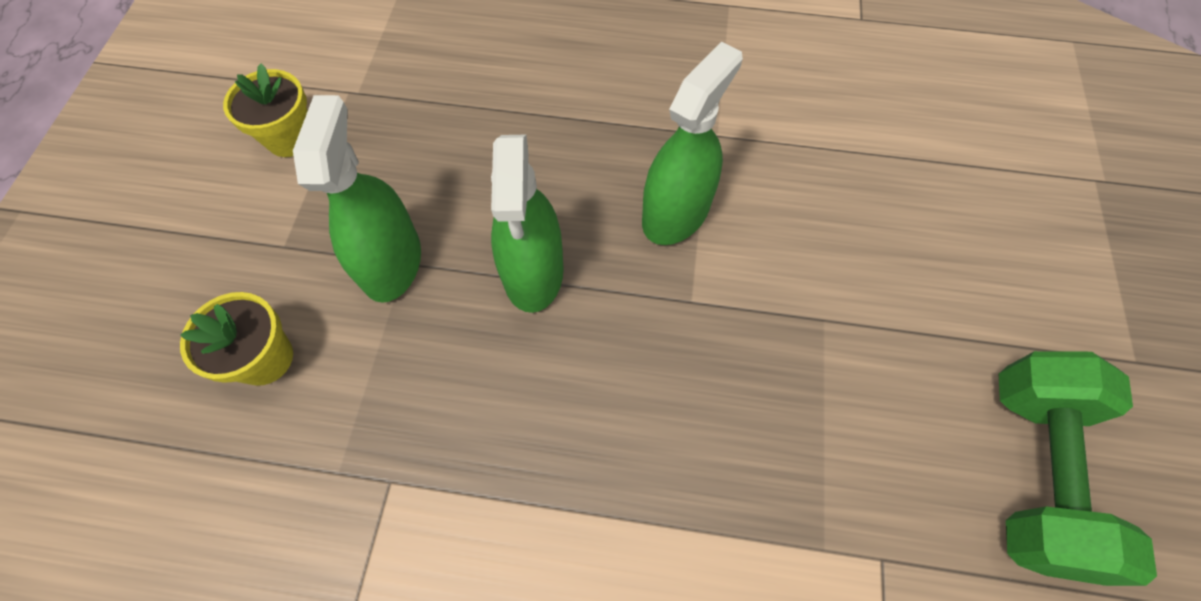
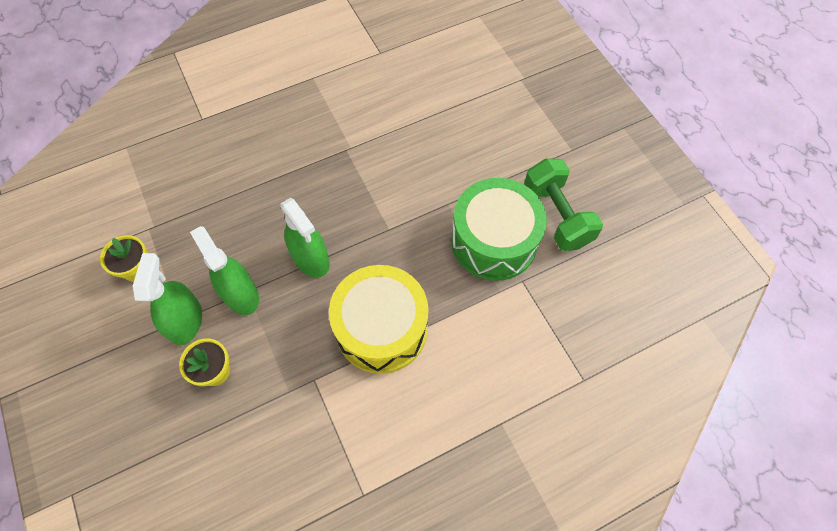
camera: 35 degrees left, 0 degrees up
green spray bottle [642,42,743,245] -> green spray bottle moved to [133,253,202,345]
none -> yellow drum [329,265,428,374]
none -> green drum [451,178,547,281]

